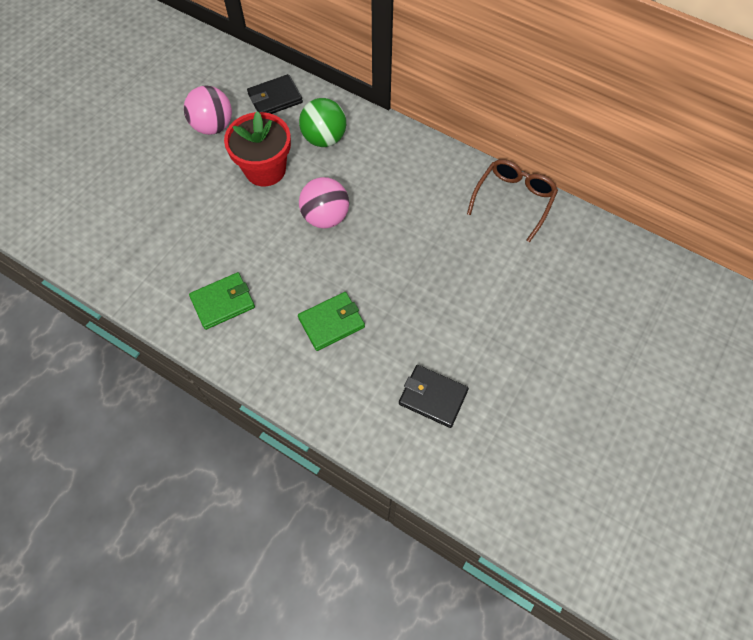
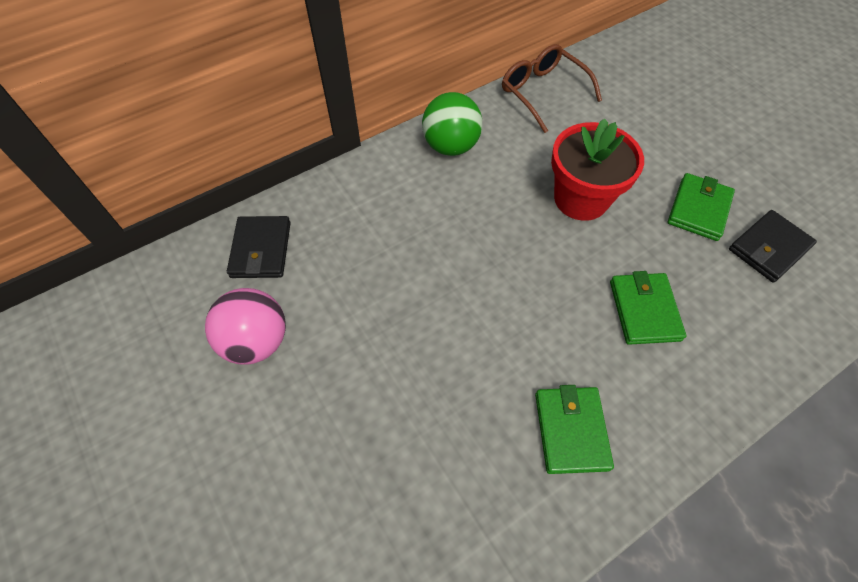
camera: 65 degrees left, 5 degrees down
red flower pot [224,111,291,186] -> red flower pot moved to [551,118,644,221]
green ball [299,98,346,147] -> green ball moved to [422,92,482,156]
pink ball [299,177,349,228] -> none
none -> green wallet [668,173,735,241]

